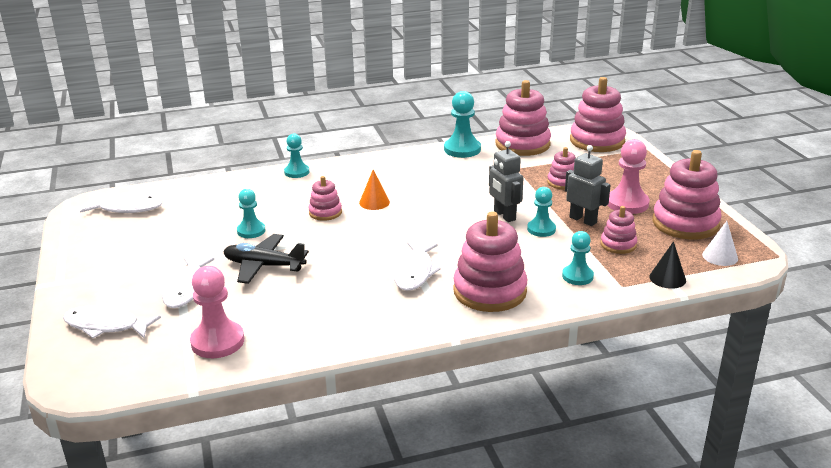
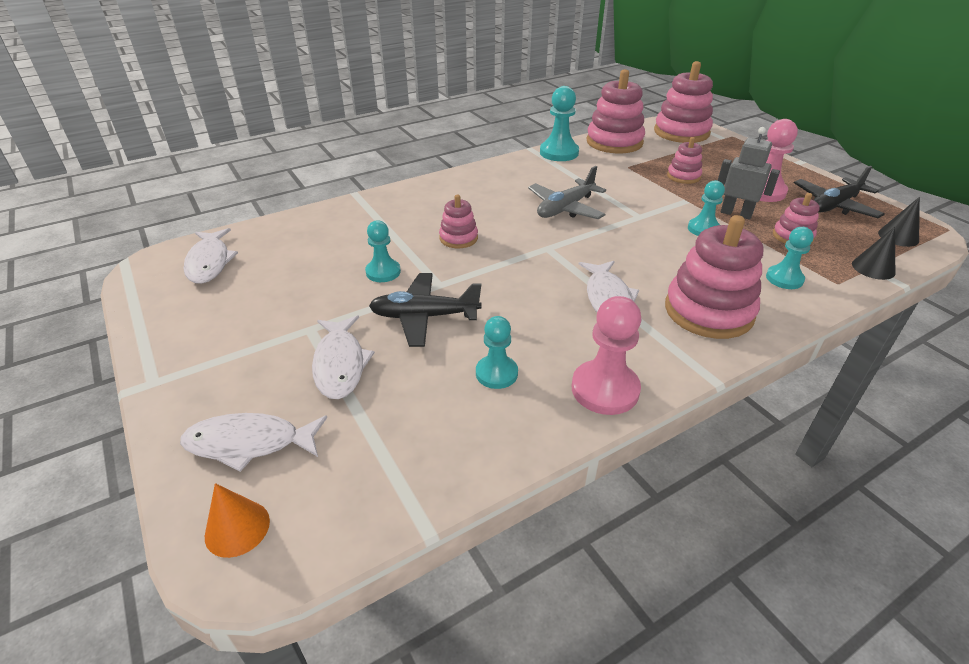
camera: 15 degrees left, 10 degrees up
white fish [80,193,162,213] -> white fish turned 90 degrees clockwise [184,228,238,284]
pink pawn [190,266,244,358] -> pink pawn moved to [572,296,641,415]
turquoise pawn [284,133,309,178] -> turquoise pawn moved to [476,316,518,389]
orange cone [359,170,390,210] -> orange cone moved to [205,483,270,558]
grey robot [489,141,523,222] -> none
pink stacking toy [652,150,722,240] -> black plane [794,166,884,218]
white cone [702,221,738,266] -> black cone [878,197,920,247]
none -> grey plane [528,166,606,219]

